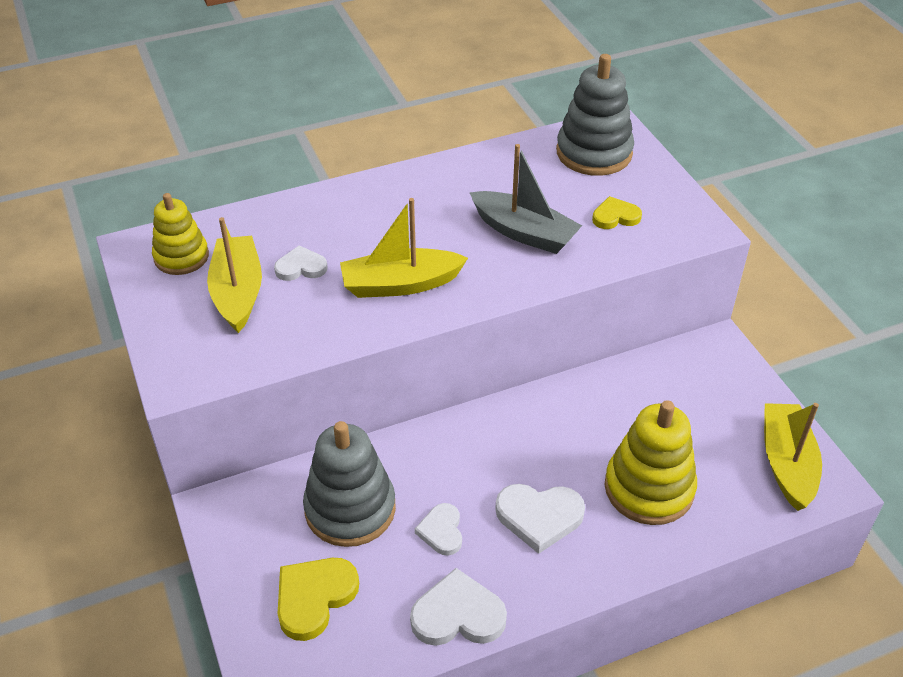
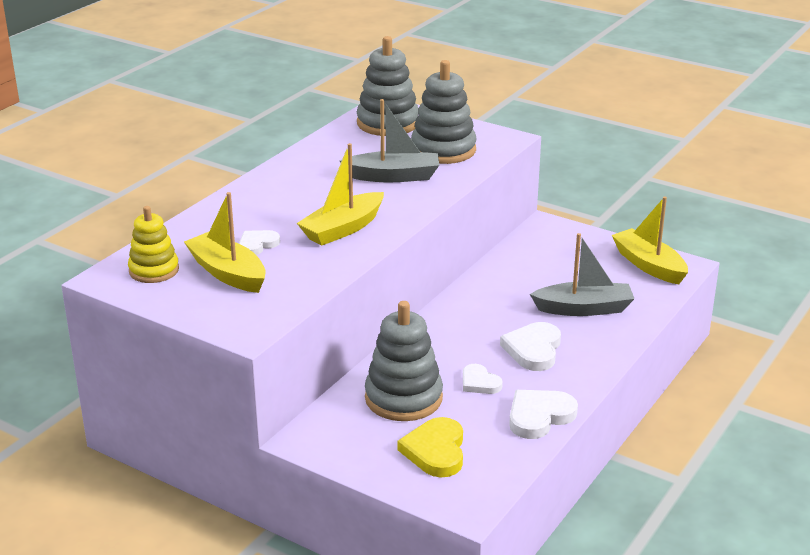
camera: 35 degrees left, 15 degrees down
white heart [495,484,585,554] -> white heart turned 135 degrees clockwise [500,322,561,371]
yellow heart [592,196,642,229] -> grey stacking toy [411,60,477,164]
yellow stacking toy [604,400,697,525] -> grey boat [530,233,634,316]

